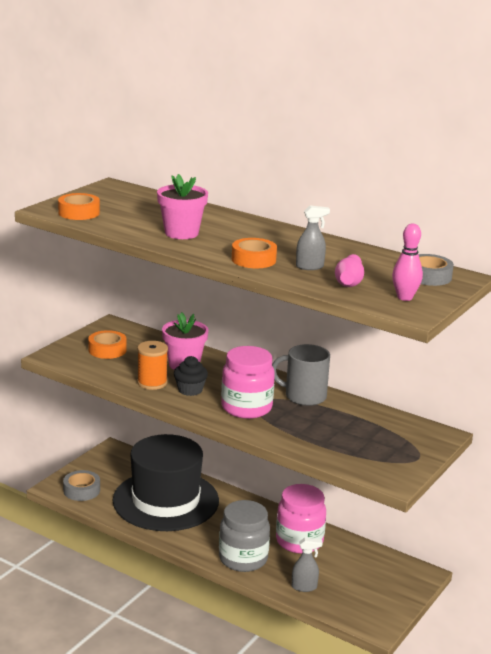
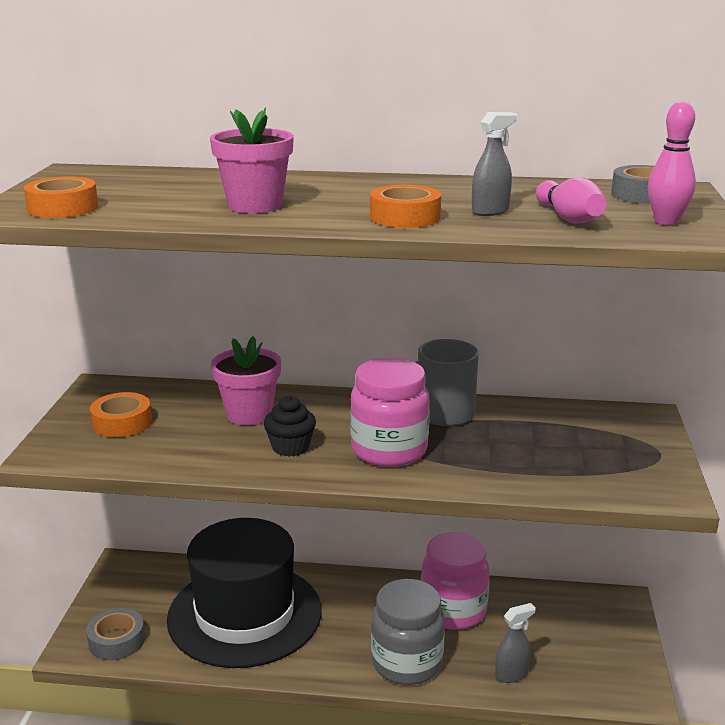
camera: 25 degrees left, 0 degrees up
orange spool [137,341,168,390] -> none

